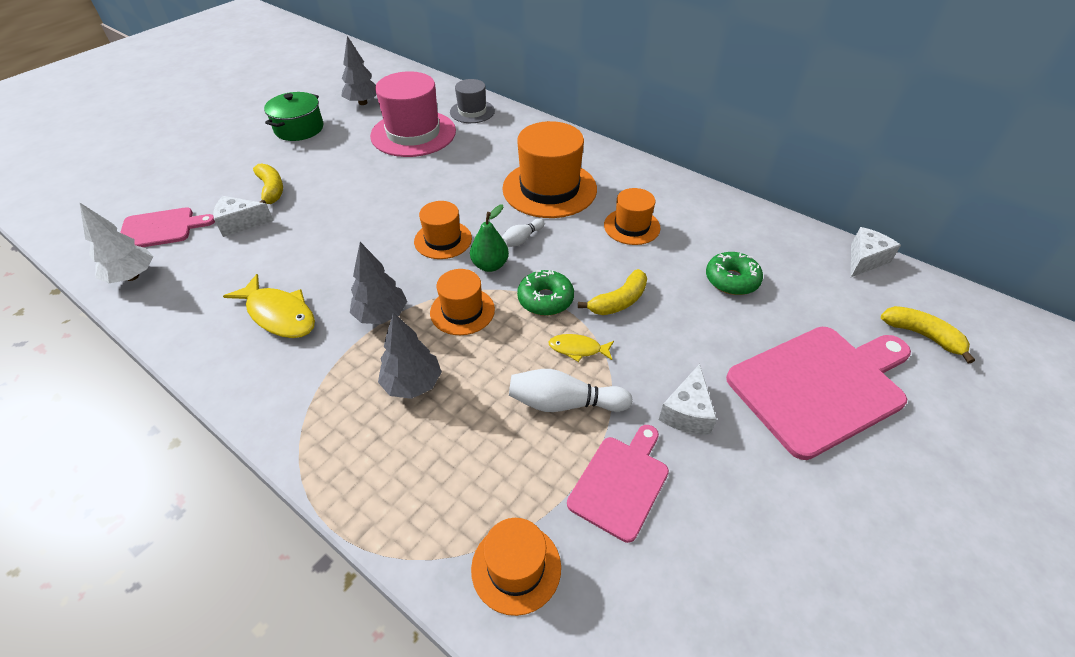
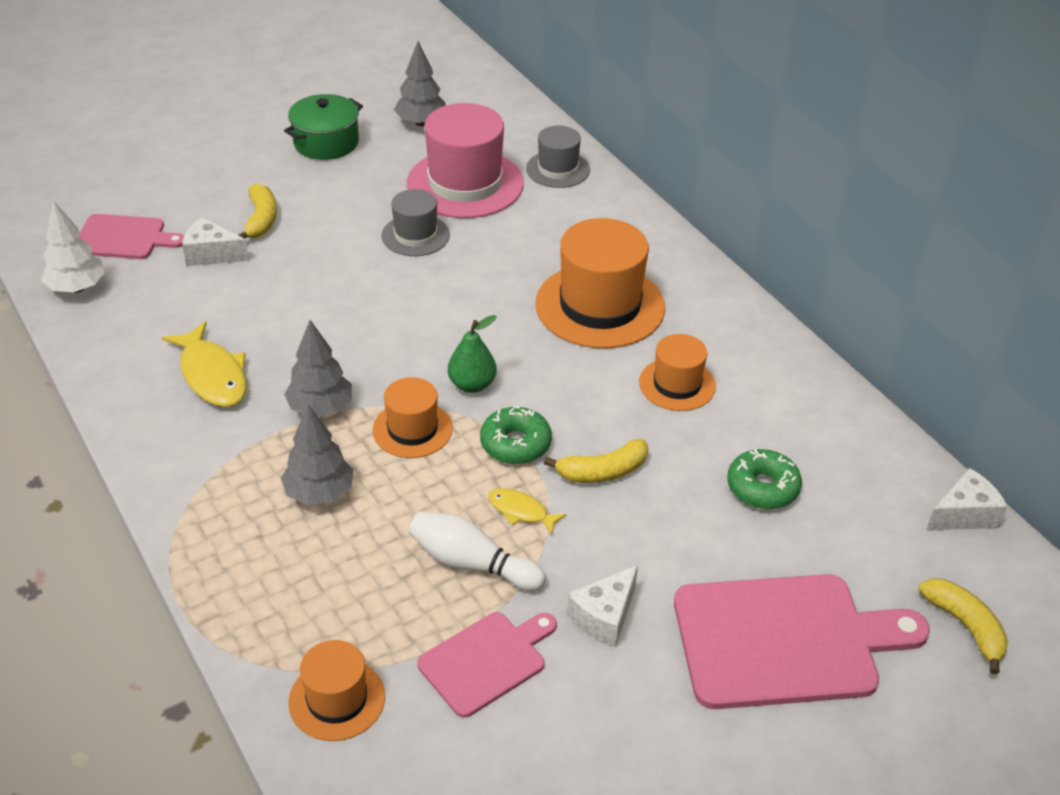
camera: 20 degrees right, 5 degrees down
orange hat [414,201,472,259] -> none
white bowling pin [502,218,545,247] -> none
none -> grey hat [381,189,450,256]

